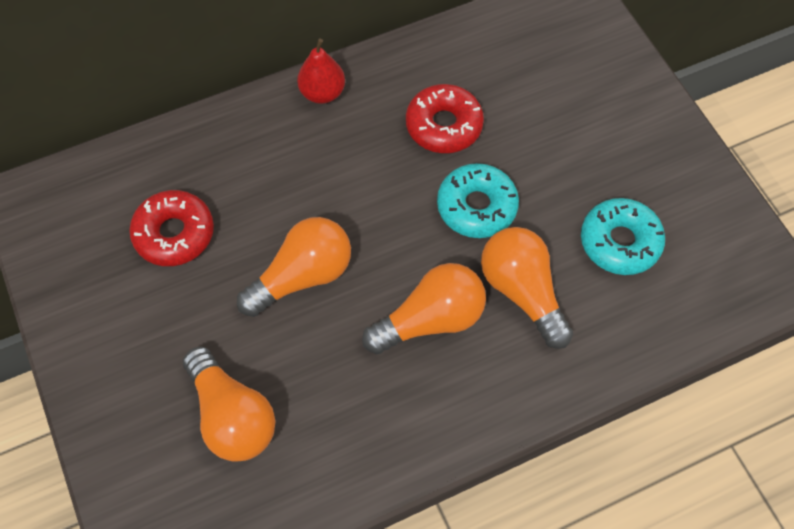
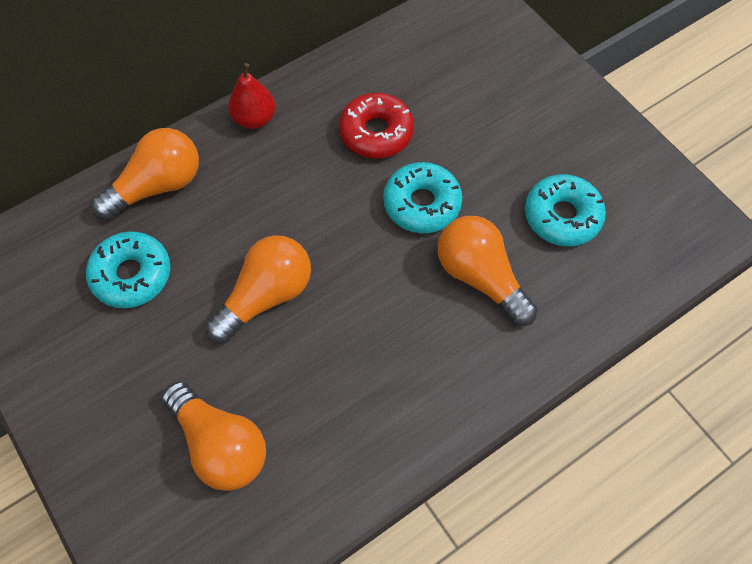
camera: 10 degrees left, 0 degrees up
red donut [129,190,214,266] -> turquoise donut [86,231,171,308]
orange light bulb [362,263,486,354] -> orange light bulb moved to [91,128,199,220]

